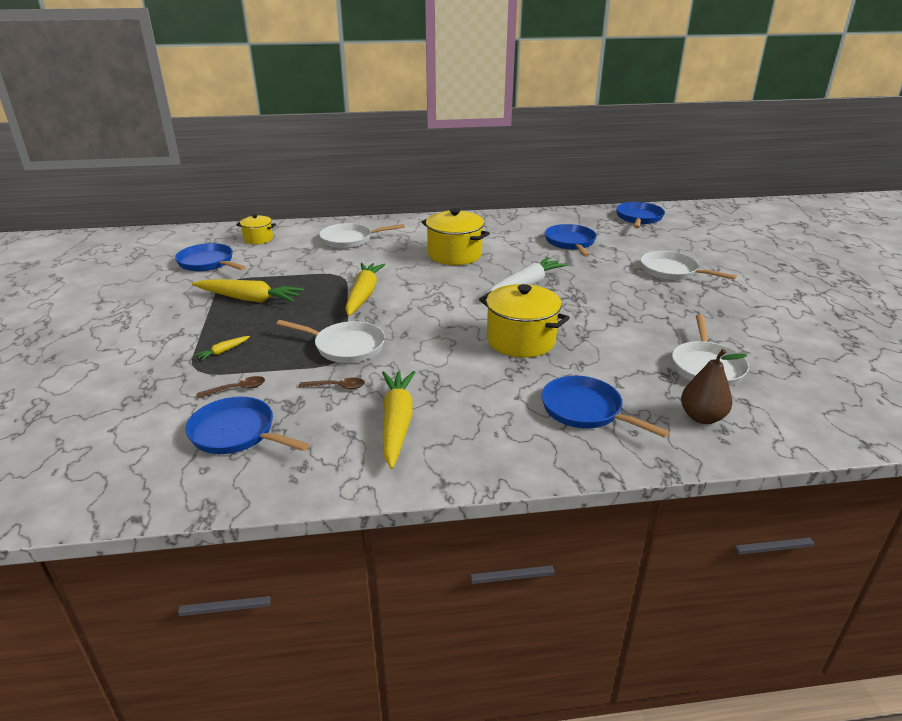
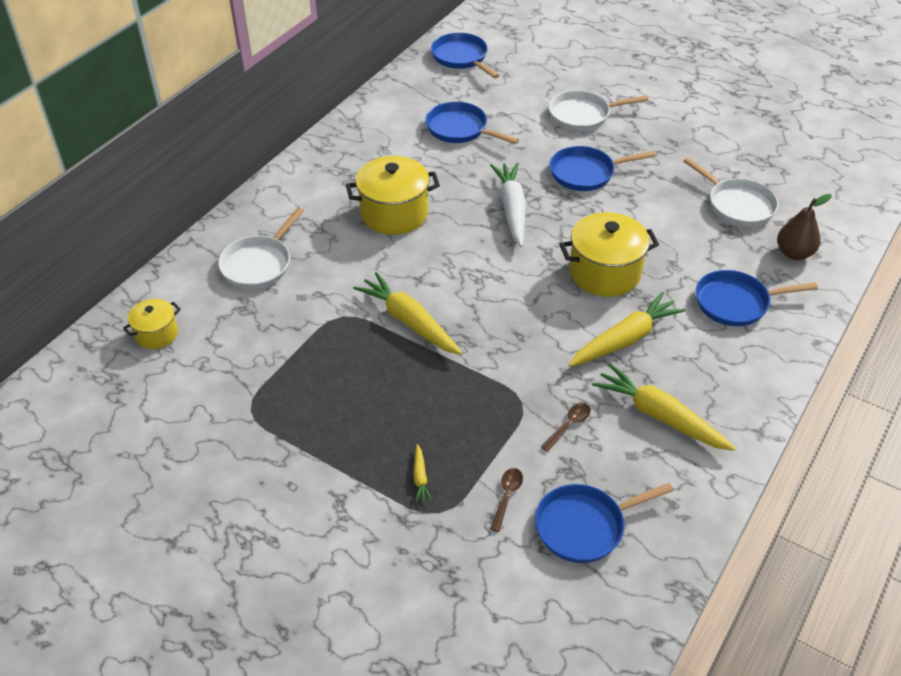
camera: 50 degrees left, 15 degrees up
blue pan [175,243,246,271] -> blue pan moved to [550,146,655,191]
yellow carrot [192,279,304,303] -> yellow carrot moved to [569,292,686,367]
white pan [277,320,385,363] -> none

